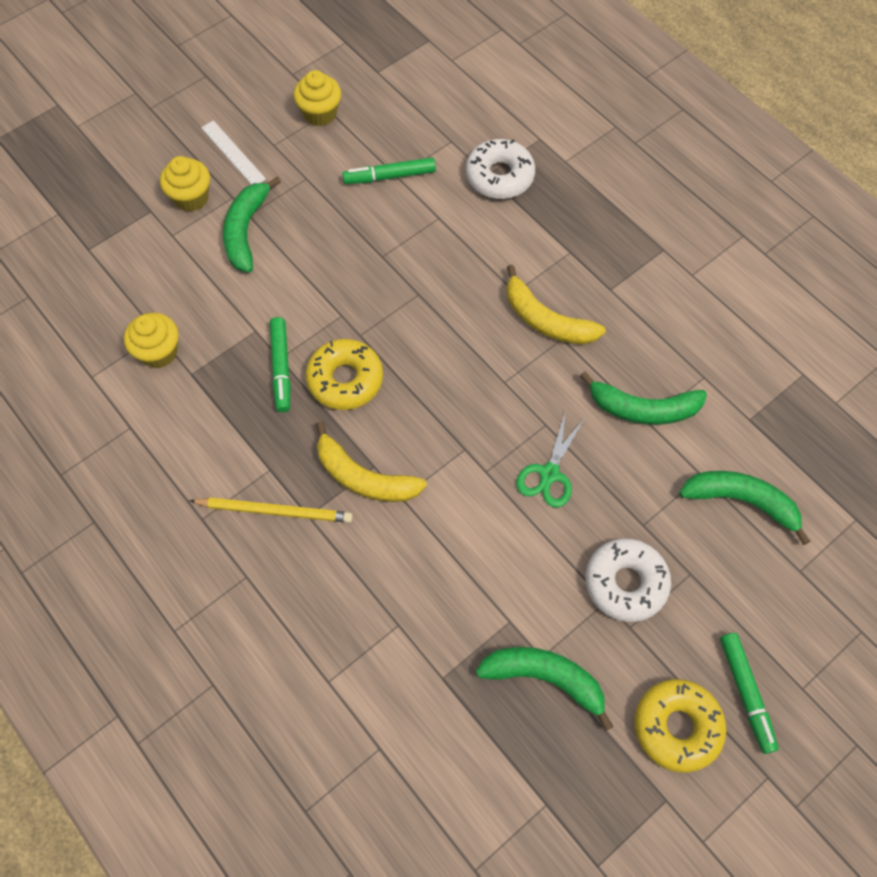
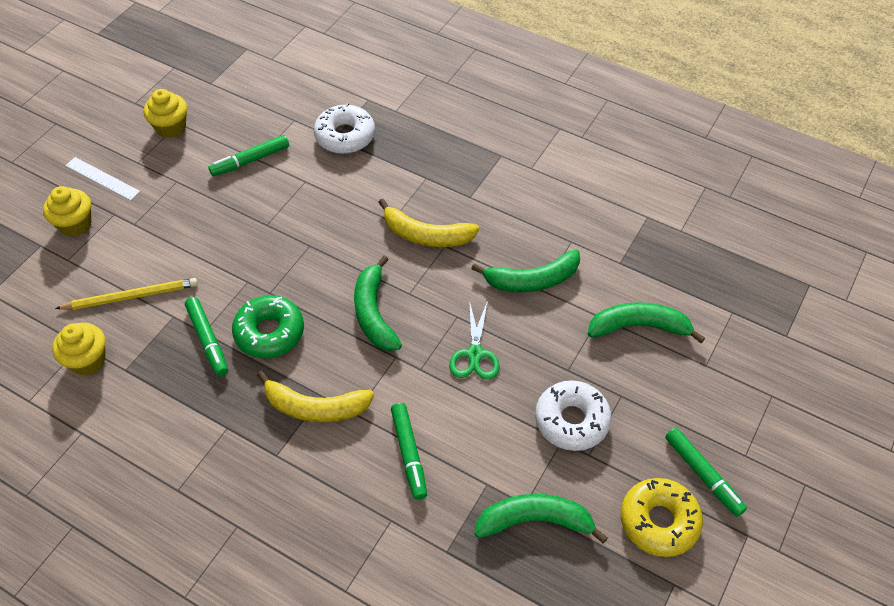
camera: 20 degrees left, 10 degrees down
yellow pencil [189,497,353,523] -> yellow pencil moved to [55,278,198,310]
green banana [223,176,281,272] -> green banana moved to [354,256,402,351]
yellow donut [305,339,383,410] -> green donut [232,295,304,358]
none -> green marker [391,403,427,500]

